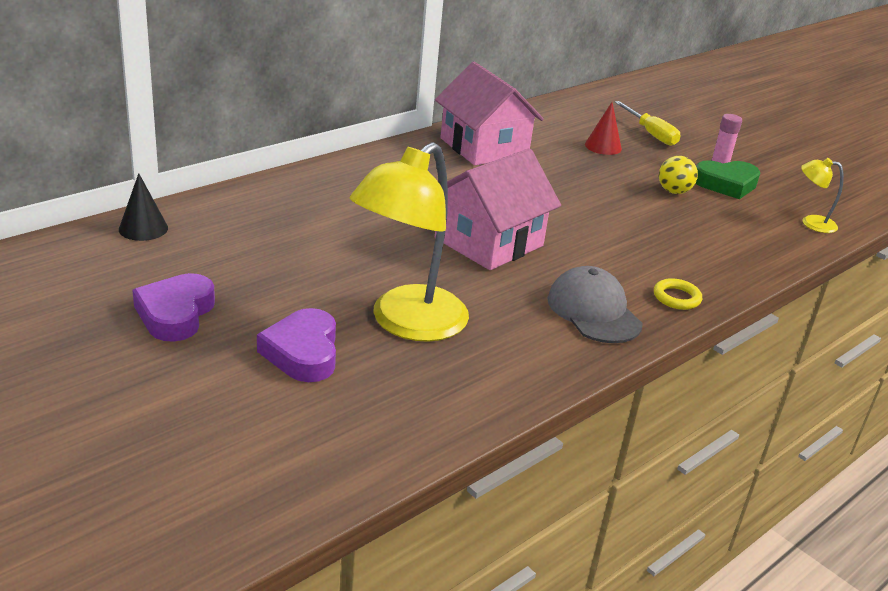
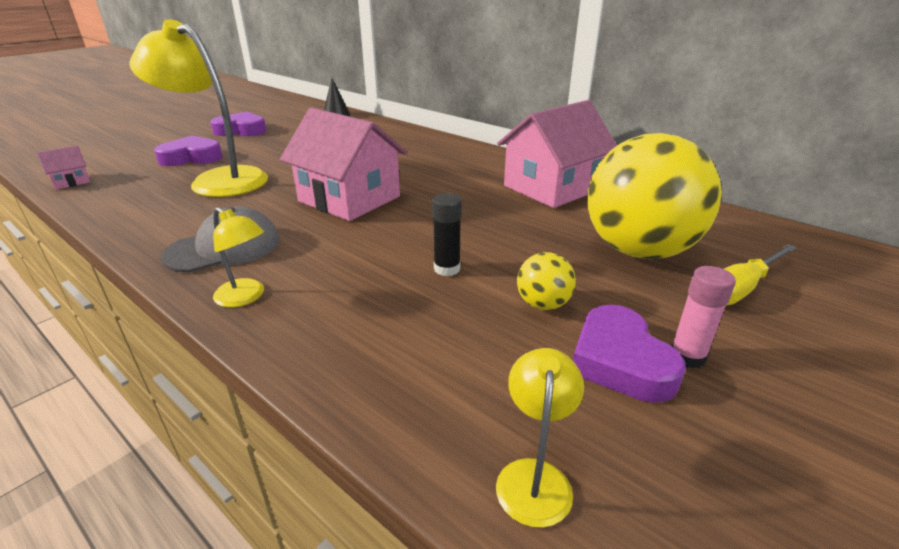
camera: 85 degrees right, 0 degrees up
red cone [585,102,622,155] -> yellow ball [587,133,722,259]
yellow ring [654,278,702,310] -> yellow lamp [213,207,264,307]
green heart [696,160,761,199] -> purple heart [573,305,686,403]
none -> pink house [37,146,90,190]
none -> black glue stick [432,193,462,276]

